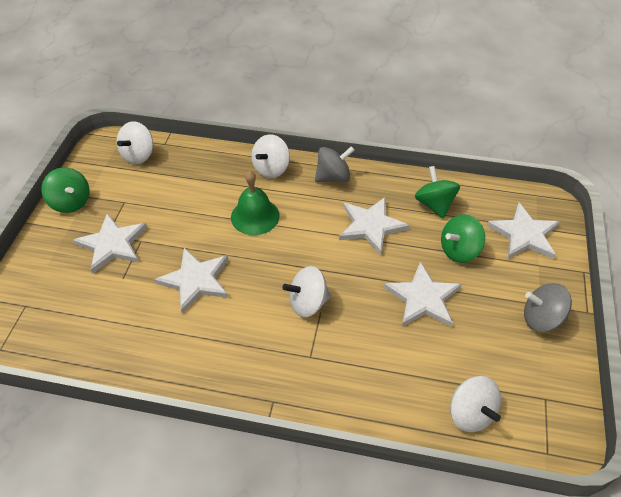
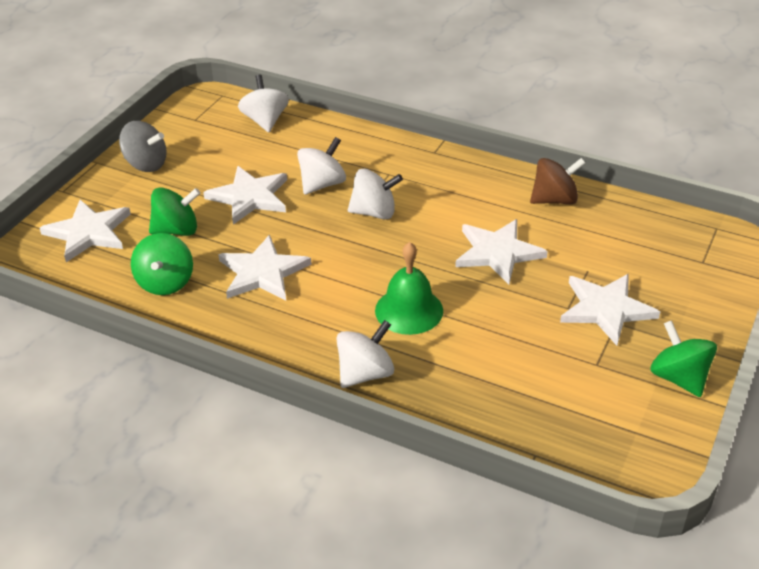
camera: 165 degrees left, 10 degrees down
white spinning top [116,121,153,164] -> white spinning top moved to [297,137,346,195]
grey spinning top [315,146,355,182] -> none
none -> brown spinning top [530,158,585,204]

